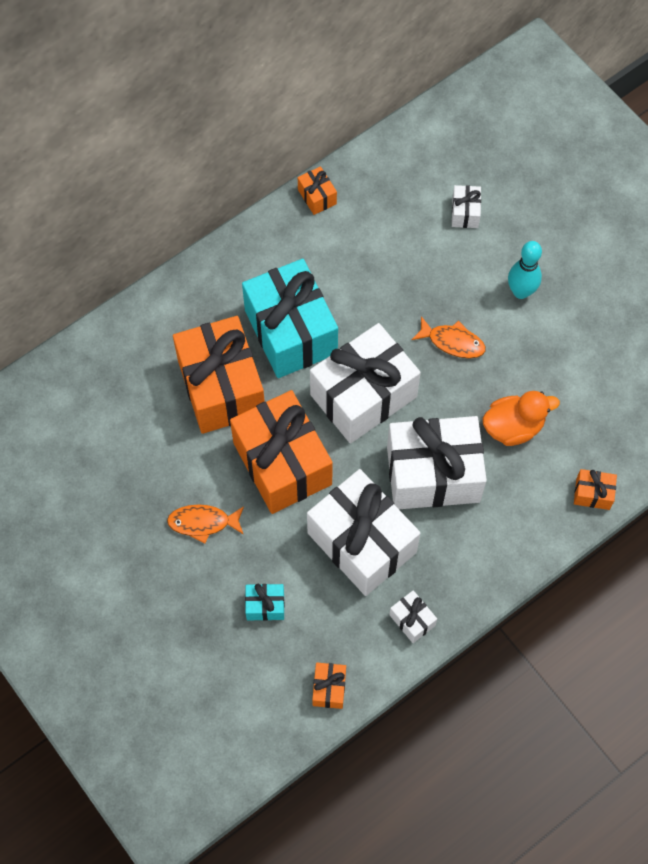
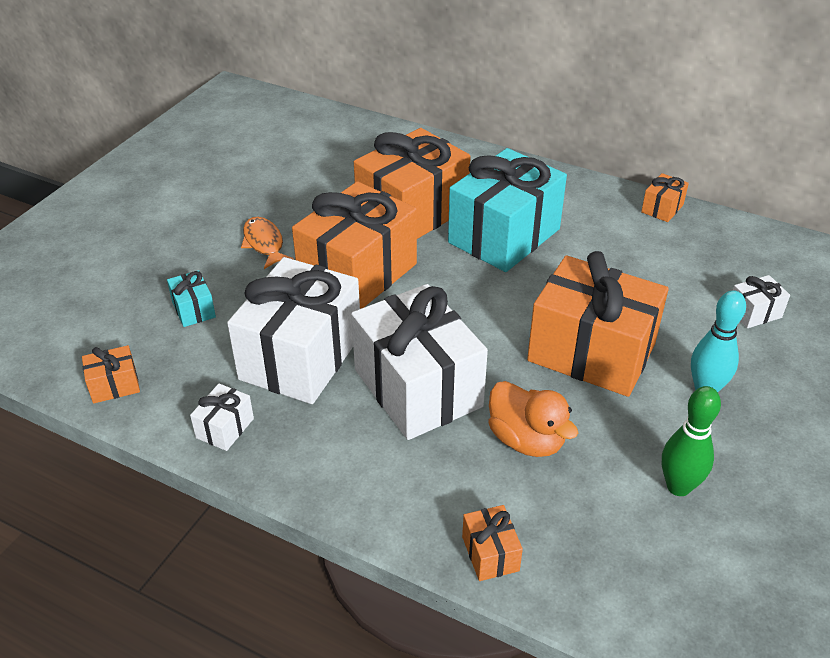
camera: 65 degrees right, 25 degrees down
white gift [310,323,421,444] -> none
orange fish [412,316,486,359] -> orange gift [527,251,669,397]
none -> green bowling pin [662,386,721,496]

